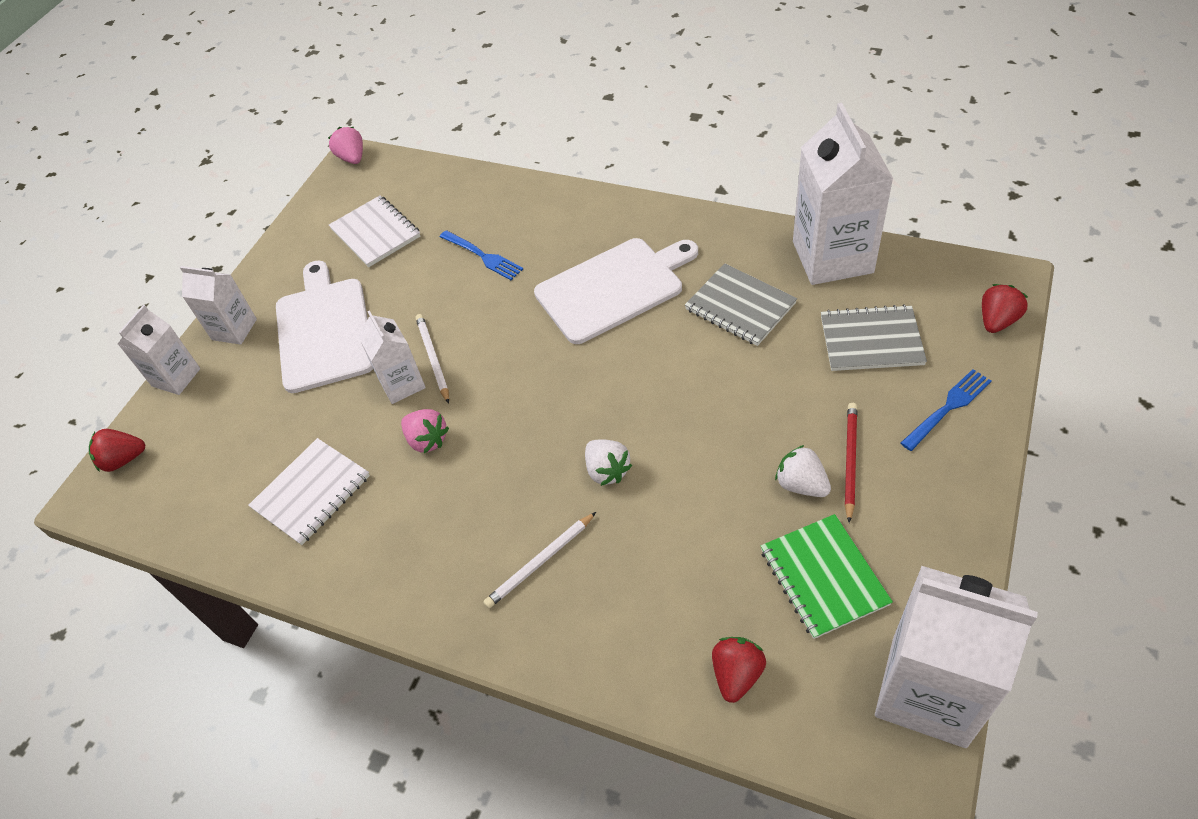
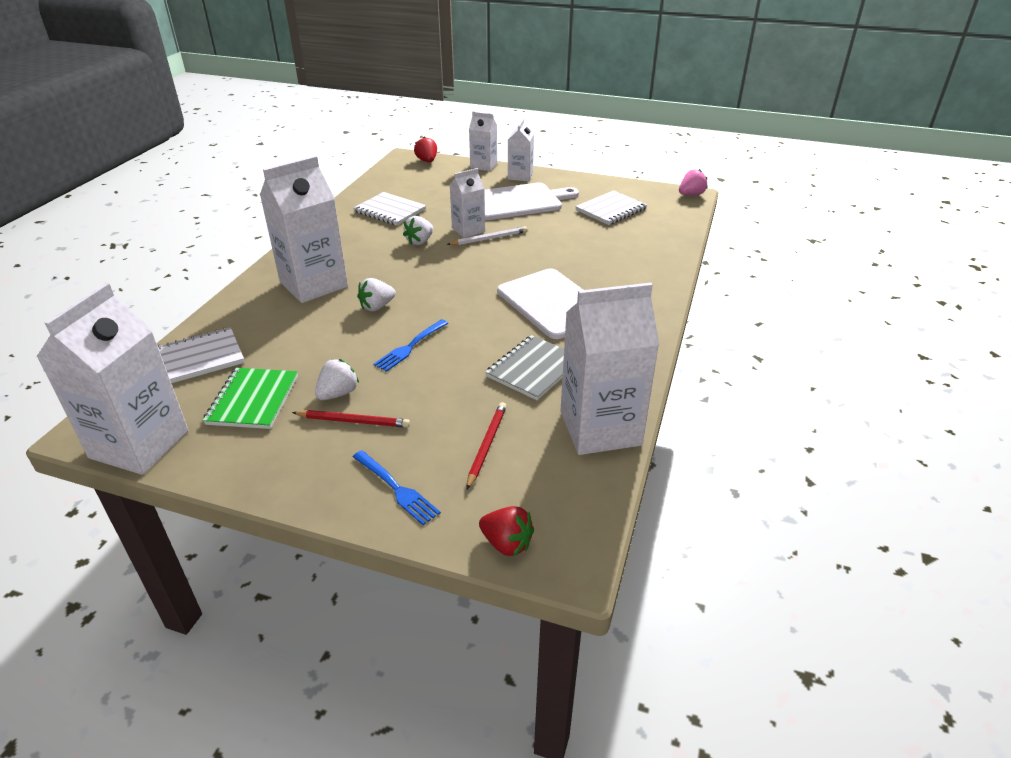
camera: 80 degrees right, 15 degrees down
pink strawberry [401,409,449,453] -> white strawberry [403,216,433,245]
blue fork [440,230,523,280] -> blue fork moved to [373,319,448,372]
white pencil [483,512,596,608] -> white carton [260,156,348,303]
red strawberry [712,637,766,703] -> white notebook [158,327,244,383]
green notebook [761,514,893,639] -> green notebook turned 60 degrees counterclockwise [203,368,298,429]
grey notebook [821,304,927,371] -> red pencil [467,402,507,490]

